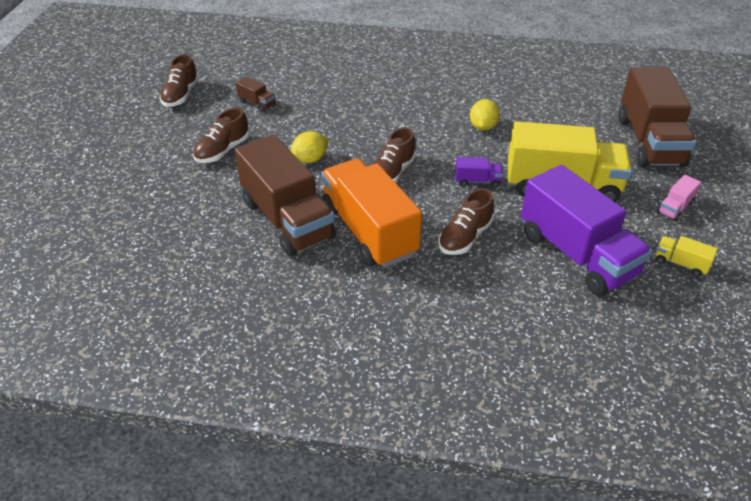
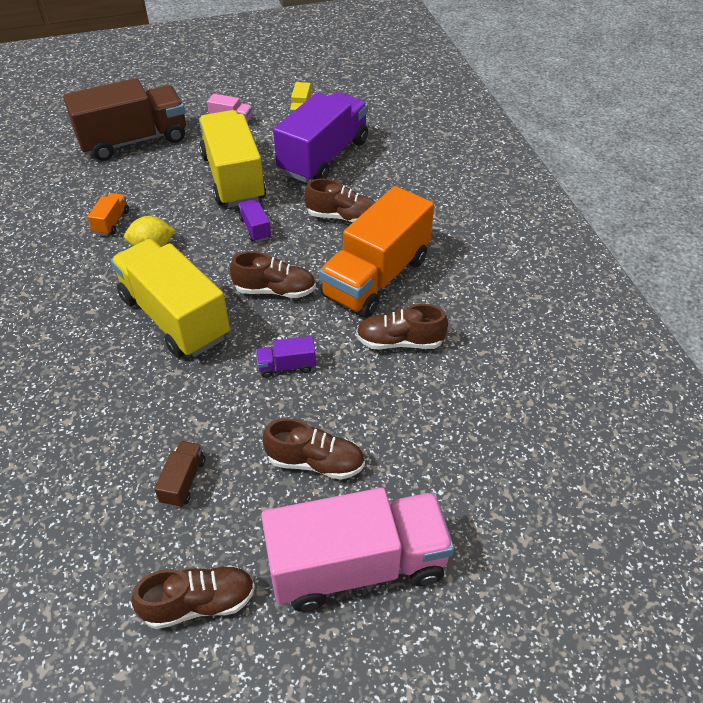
camera: 115 degrees left, 5 degrees up
brown truck [234,134,336,257] -> brown shoe [356,304,448,349]
yellow lemon [290,131,329,163] -> purple truck [256,336,316,378]
none -> orange truck [88,193,129,236]
none -> yellow truck [111,239,230,358]
none -> pink truck [261,488,454,612]

